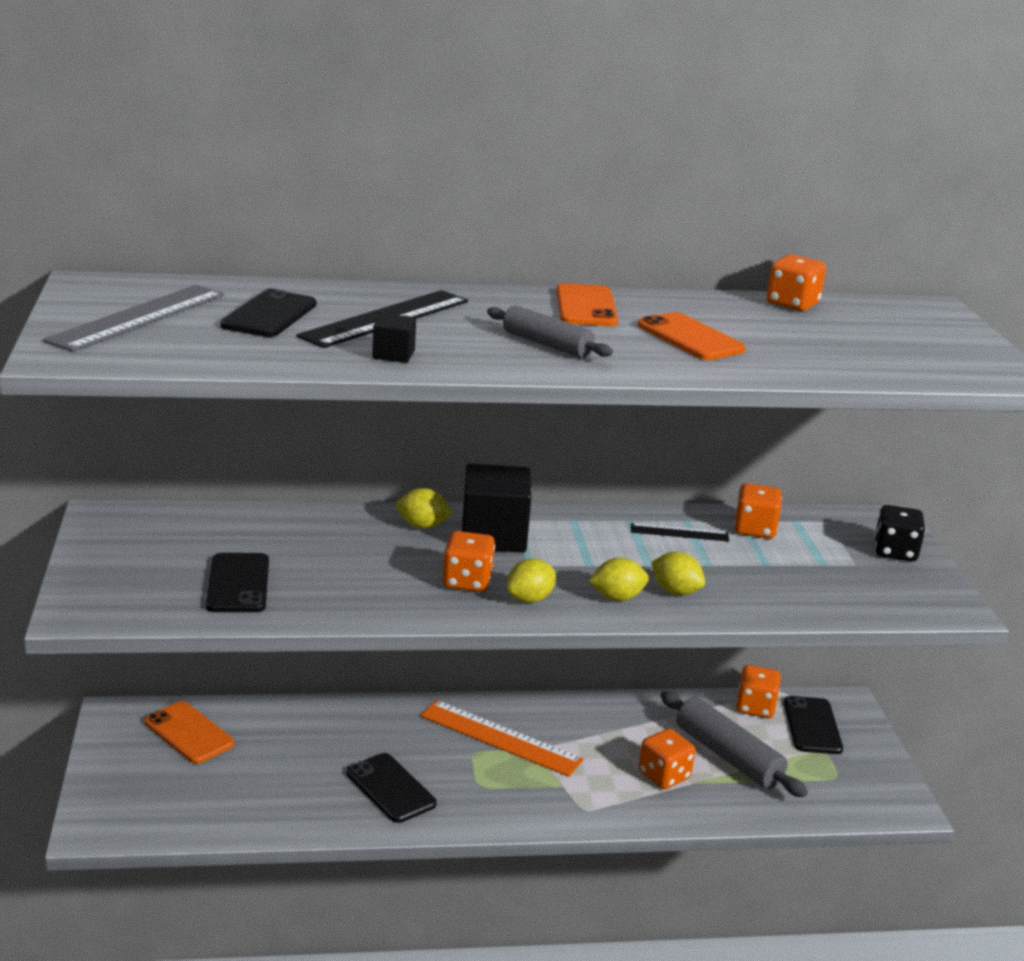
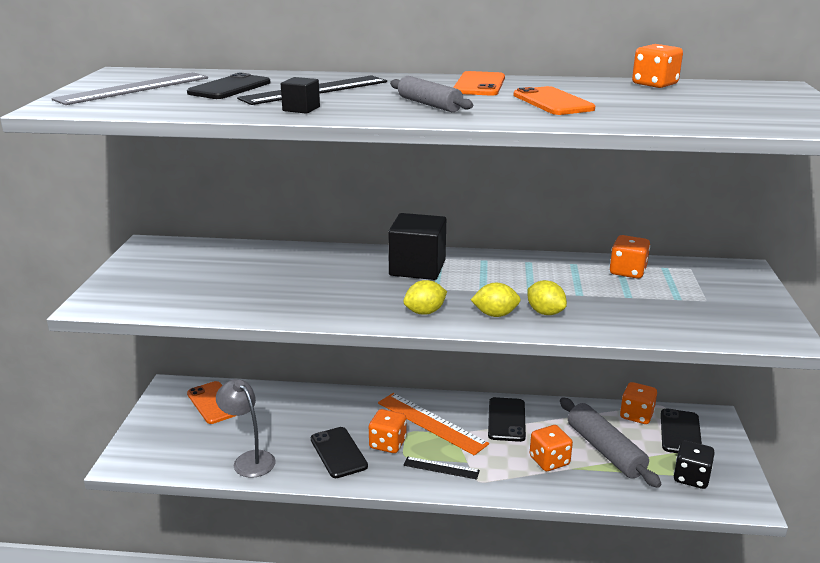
camera: 15 degrees right, 0 degrees up
black phone [206,553,269,612] -> black phone moved to [488,397,526,442]
yellow lemon [396,488,453,529] -> none
orange dice [443,531,495,592] -> orange dice moved to [369,409,406,453]
black ruler [631,523,729,542] -> black ruler moved to [403,456,480,479]
black dice [874,505,925,561] -> black dice moved to [674,441,715,489]
none -> grey lamp [216,379,276,478]

